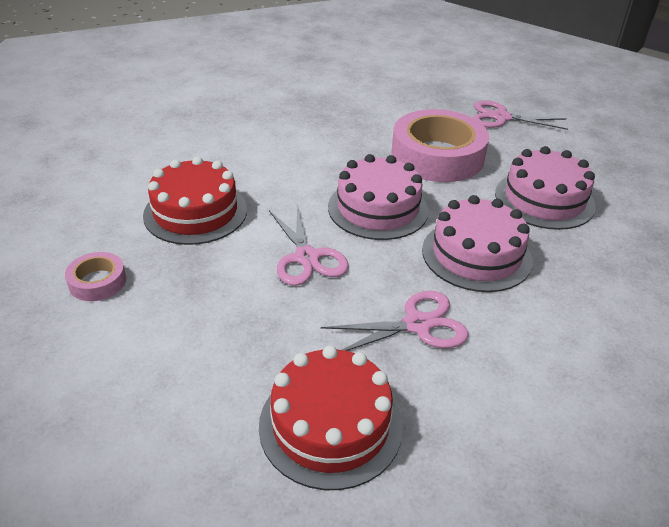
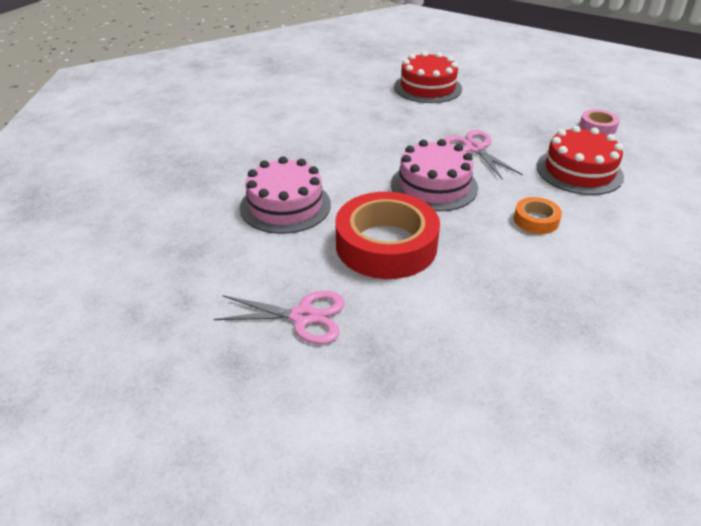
camera: 175 degrees right, 0 degrees up
pink scissors [321,291,469,351] -> none
pink tape [391,109,489,182] -> red tape [335,192,440,279]
pink cake [422,195,533,292] -> none
none -> orange tape [514,197,562,234]

